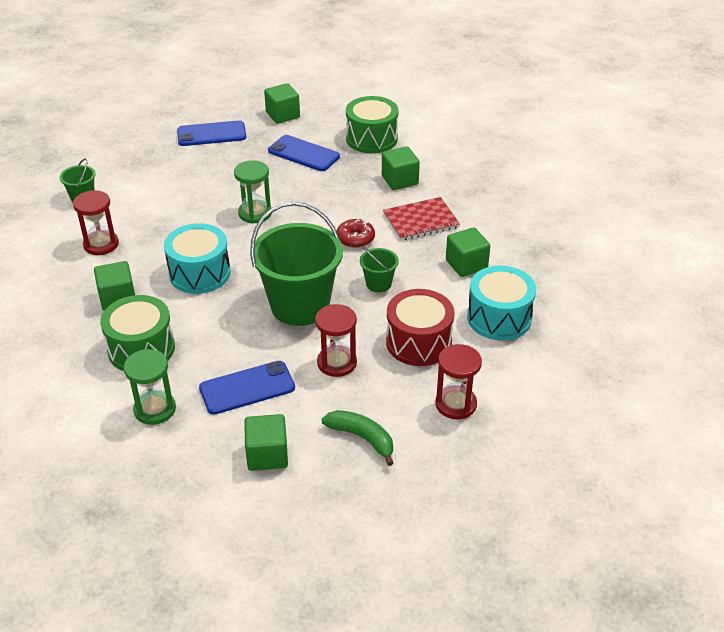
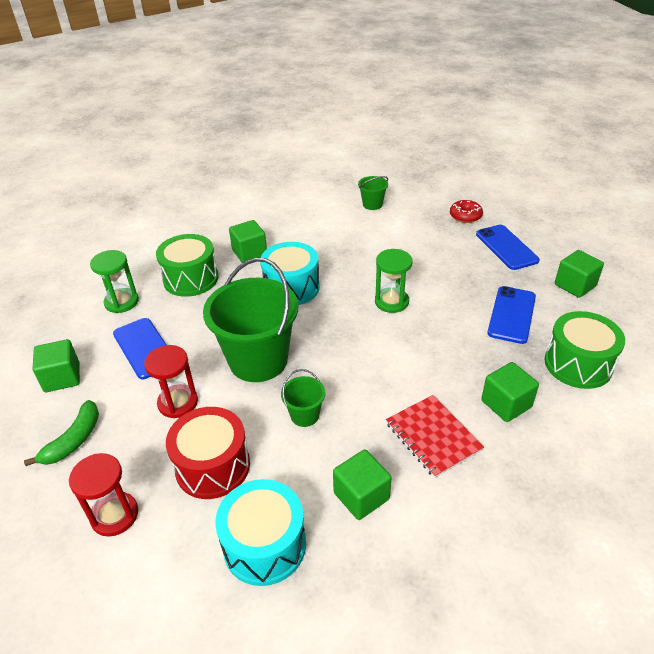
camera: 80 degrees right, 0 degrees up
red hourglass [73,190,119,255] -> none
red donut [337,219,375,248] -> red donut moved to [450,200,483,223]

